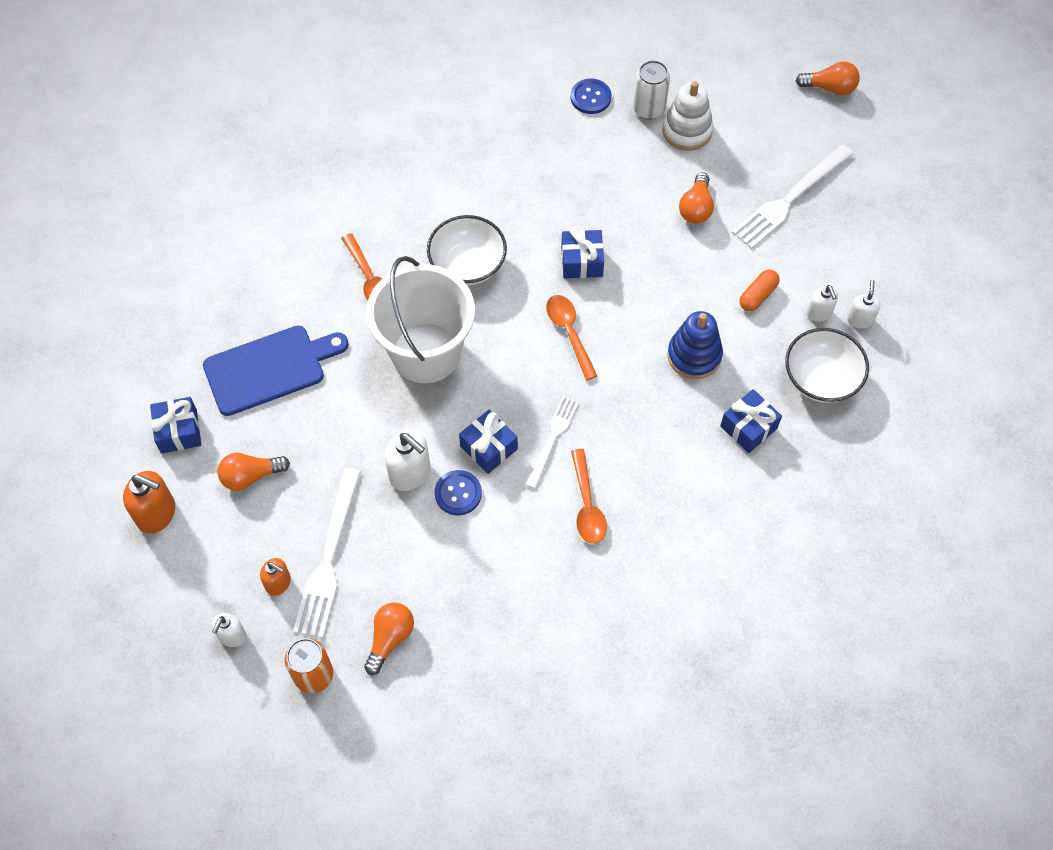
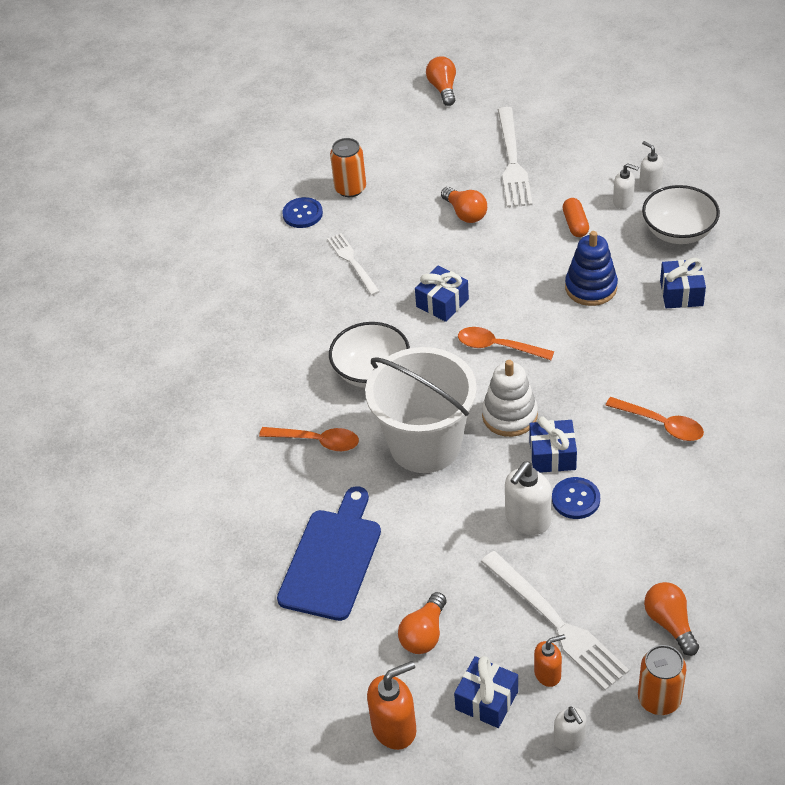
camera: 45 degrees left, 15 degrees down
blue gift [150,397,201,454] -> blue gift moved to [454,656,518,728]
white soap dispenser [385,431,430,491] -> white soap dispenser turned 135 degrees clockwise [505,462,552,535]
white fork [526,395,579,489] -> white fork moved to [327,233,380,295]
white can [633,60,670,119] -> orange can [330,138,366,197]
white stacking toy [662,81,714,151] -> white stacking toy moved to [482,360,538,437]
orange light bulb [795,62,860,95] -> orange light bulb turned 60 degrees counterclockwise [426,56,456,106]

